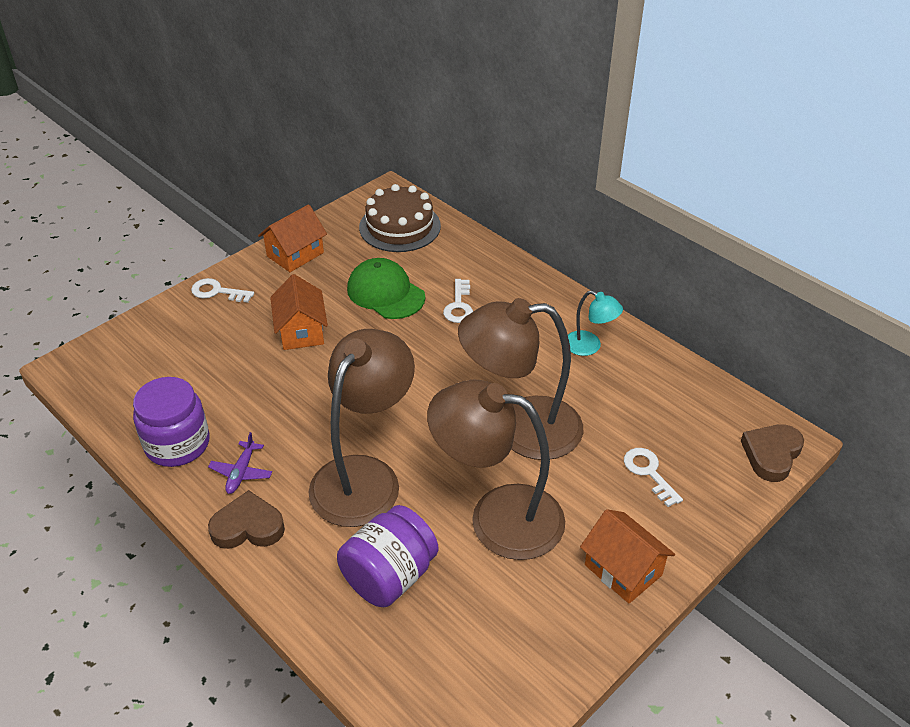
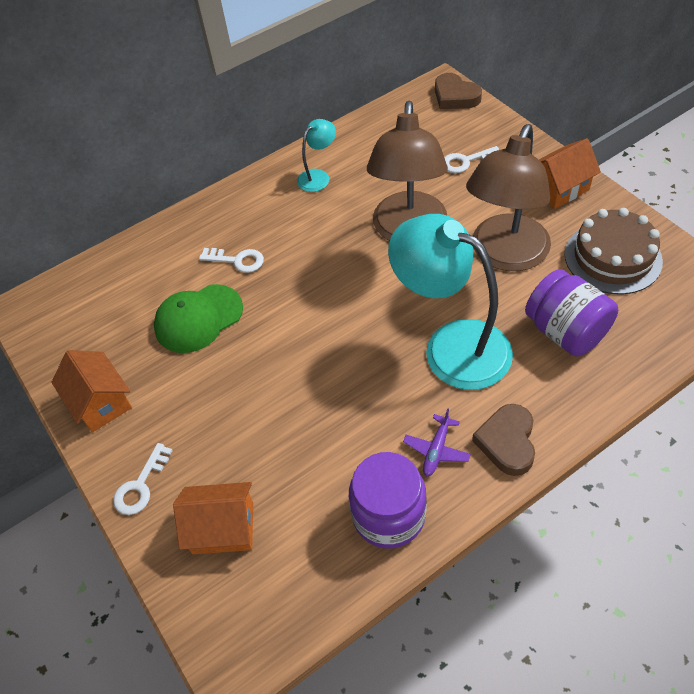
camera: 75 degrees left, 10 degrees up
purple plane [208,432,272,494] -> purple plane turned 90 degrees clockwise [403,408,471,477]
orange house [270,274,328,350] -> orange house moved to [173,482,253,554]
brown lamp [308,329,415,527] -> turquoise lamp [388,214,513,390]
brown cake [359,184,441,252] -> brown cake moved to [564,208,663,294]

